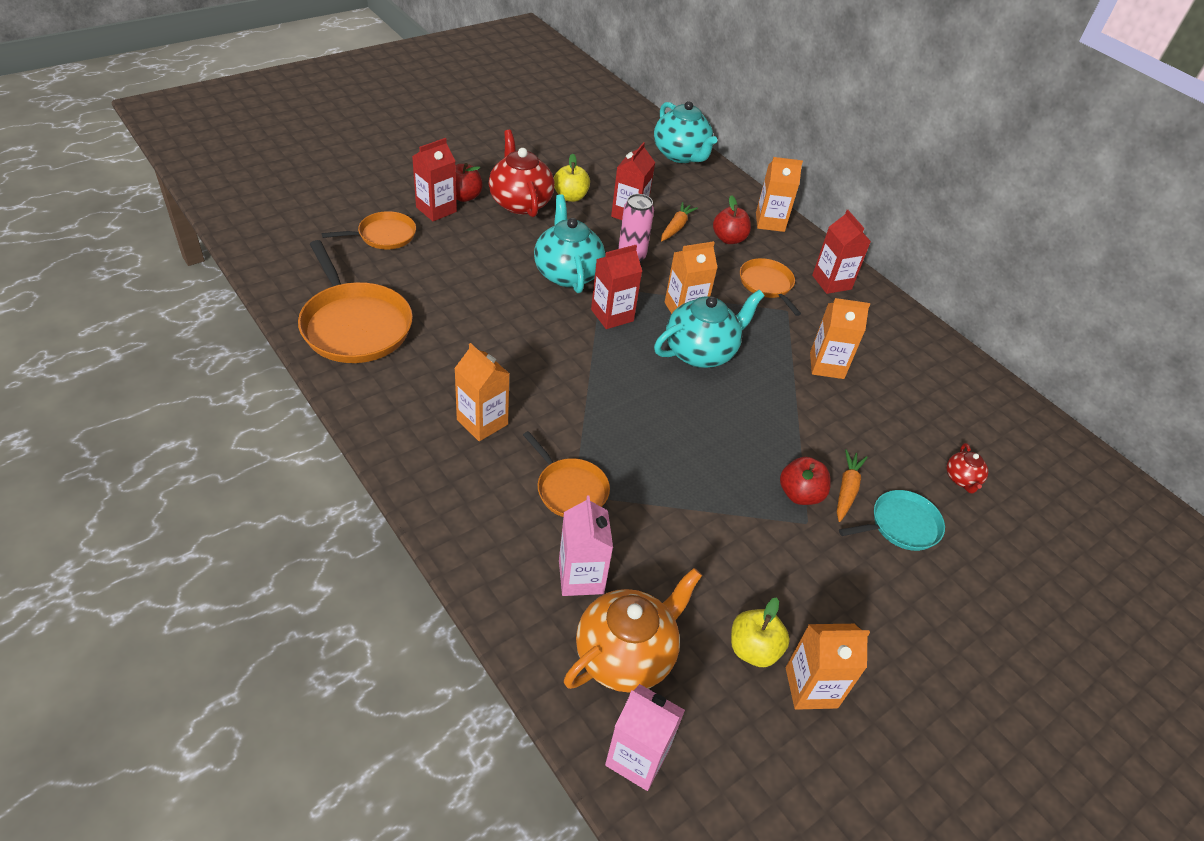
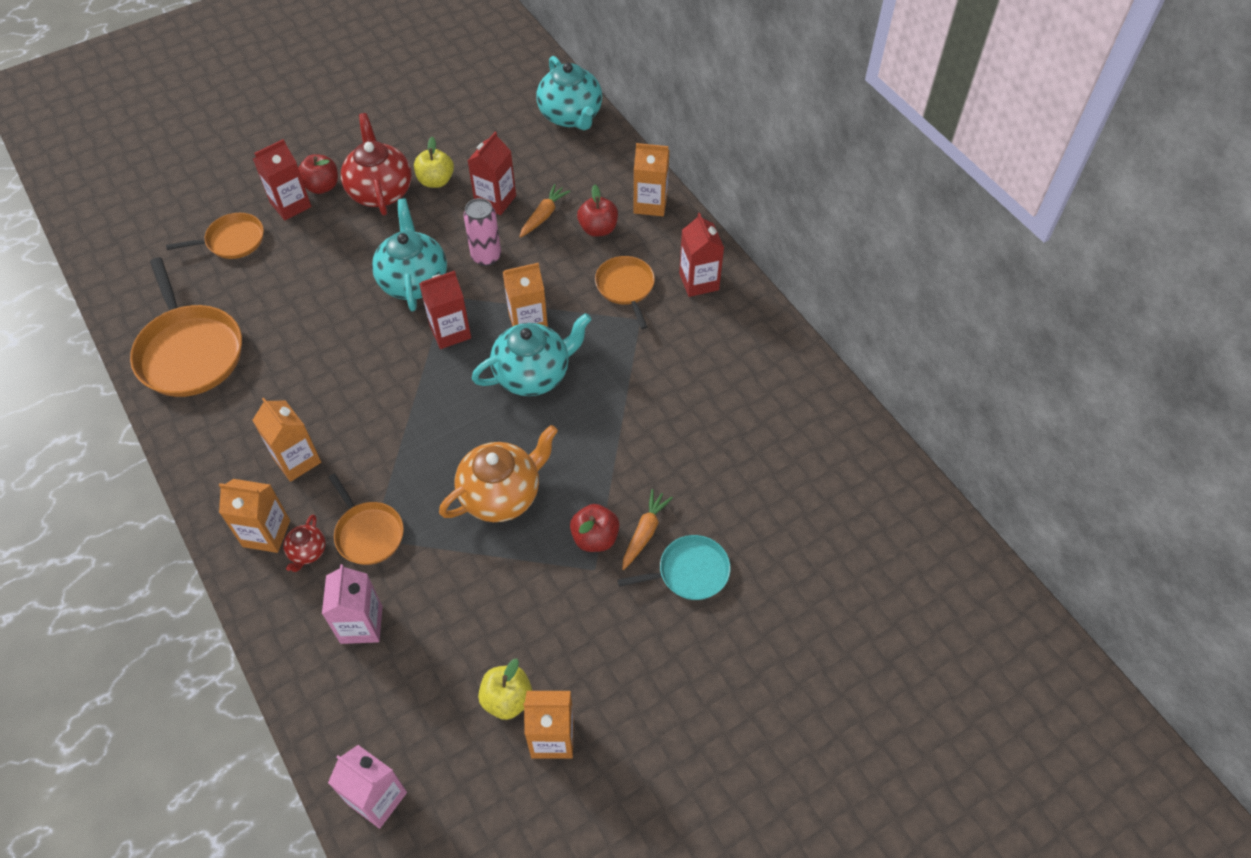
camera: 10 degrees right, 10 degrees up
orange teapot [564,568,702,692] -> orange teapot moved to [439,425,558,522]
orange carton [810,298,870,379] -> orange carton moved to [219,479,290,553]
red teapot [946,443,988,493] -> red teapot moved to [283,514,326,572]

